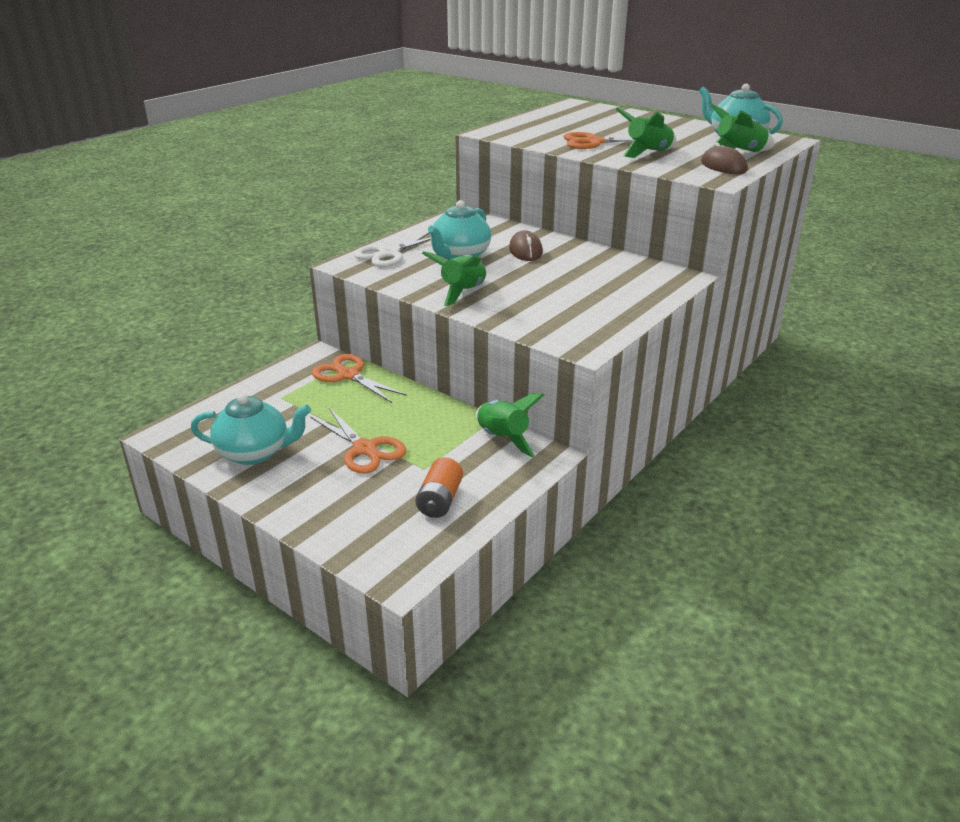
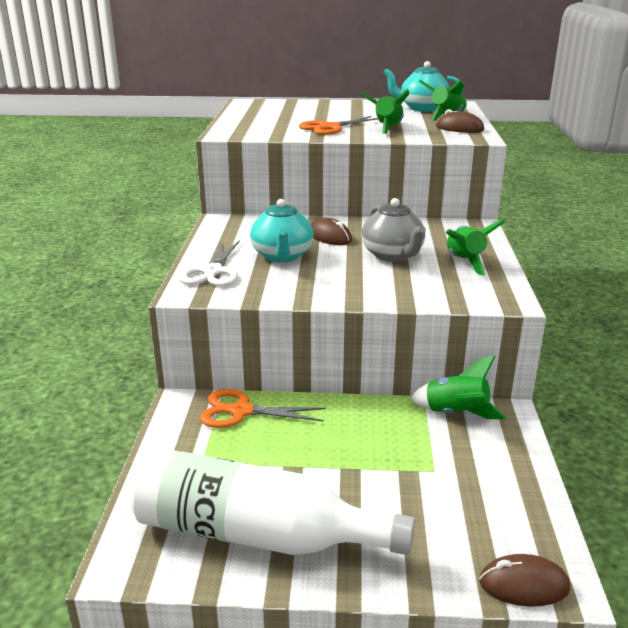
camera: 35 degrees left, 5 degrees down
turquoise teapot [191,394,311,465] -> white bottle [131,448,415,555]
orange scissors [310,408,406,474] -> none
orange battery [415,457,463,518] -> none
green rocket [422,251,487,306] -> green rocket moved to [446,220,505,276]
none -> grey teapot [361,198,426,262]
none -> brown mouse [479,554,570,607]

